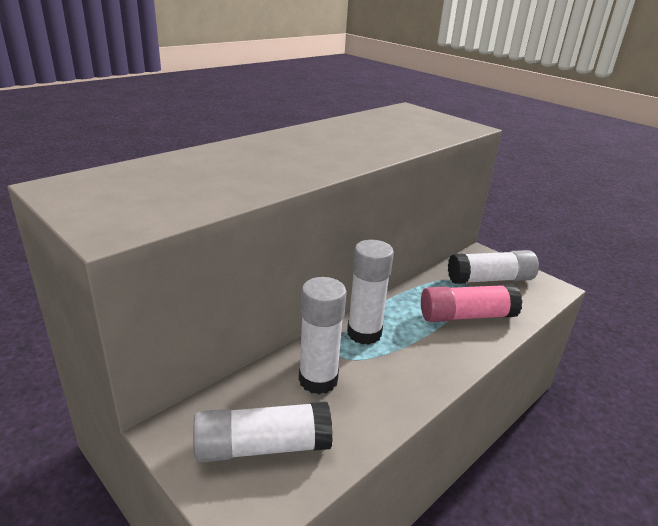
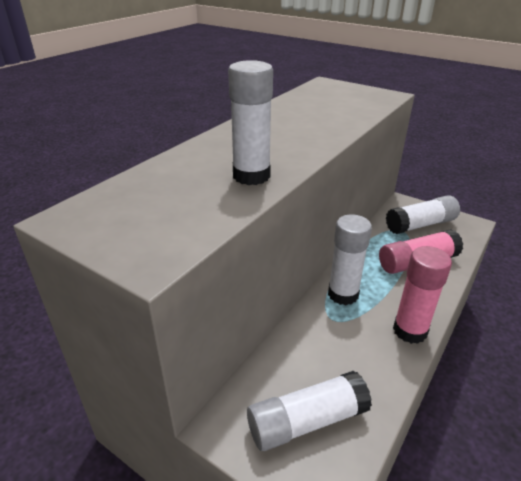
camera: 10 degrees left, 5 degrees up
white glue stick [299,277,347,394] -> white glue stick moved to [228,60,273,185]
none -> pink glue stick [393,246,452,344]

